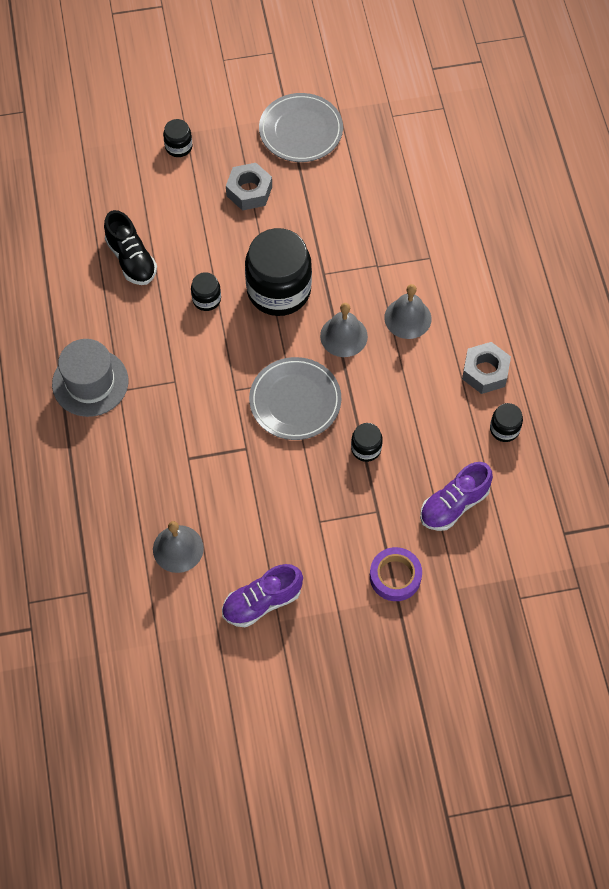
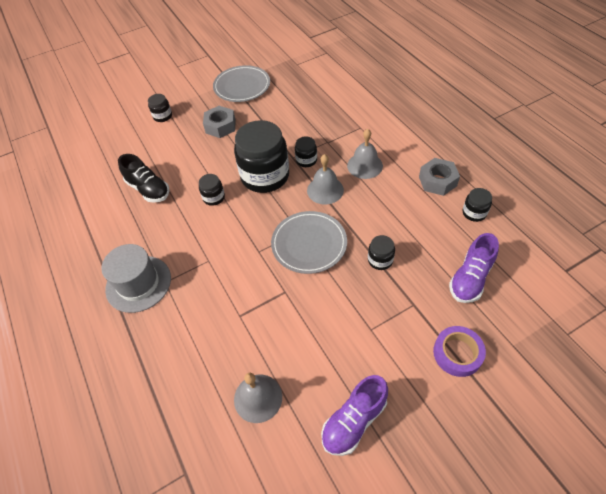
camera: 15 degrees left, 10 degrees down
none -> black jar [295,136,317,167]

